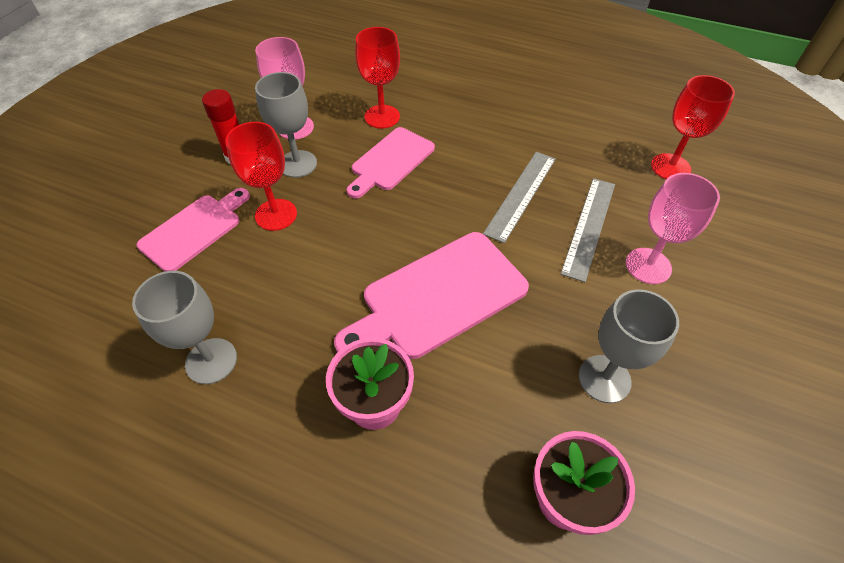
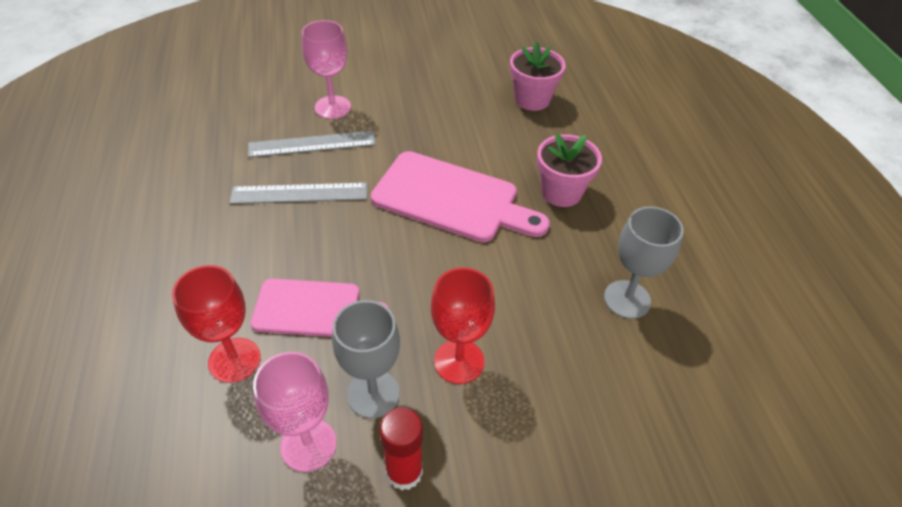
camera: 125 degrees left, 5 degrees down
pink cutting board [137,188,250,272] -> none
grey goblet [579,289,679,403] -> none
red goblet [651,75,735,179] -> none

